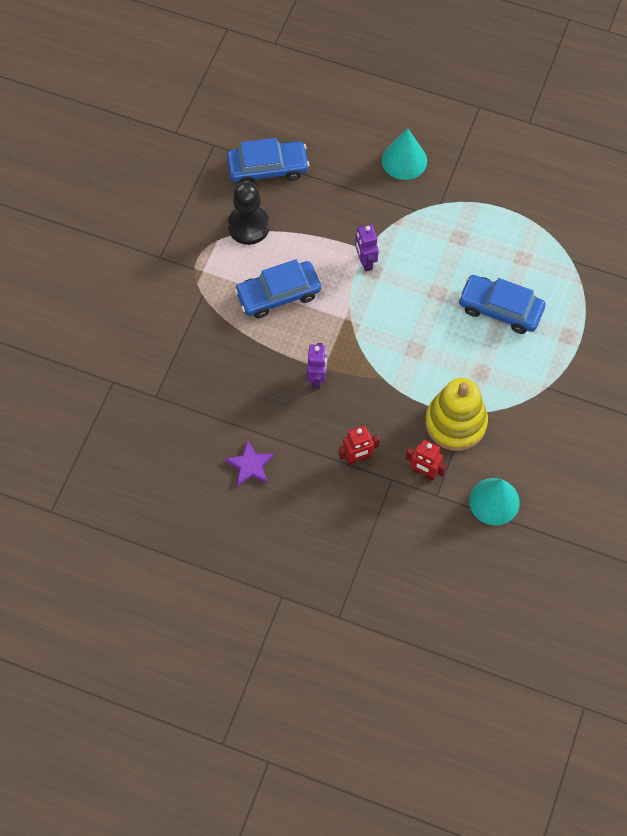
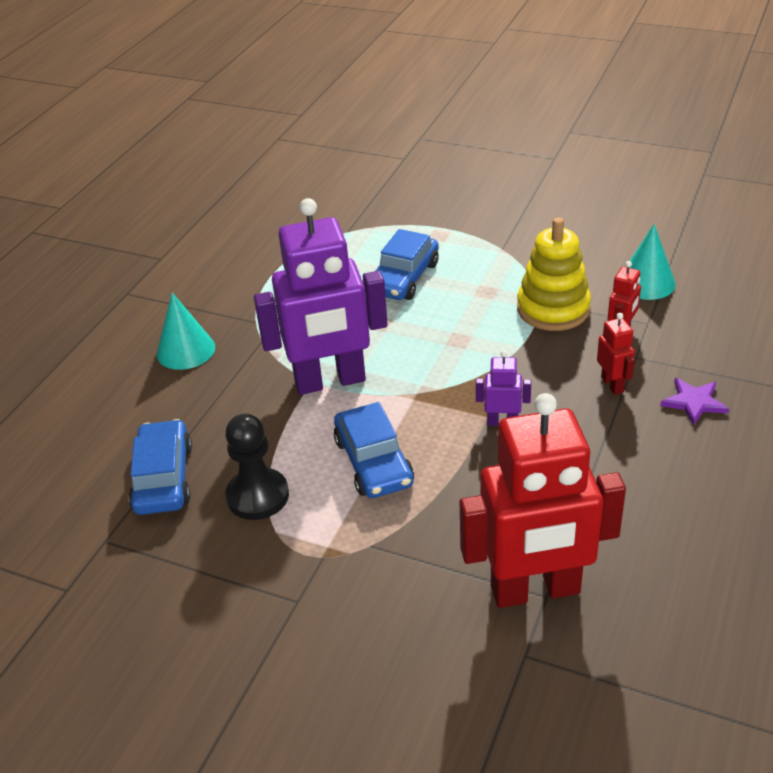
camera: 85 degrees left, 25 degrees down
purple star [224,440,275,487] -> purple star moved to [660,378,729,426]
purple robot [355,225,379,271] -> purple robot [254,198,388,395], size x2.39
none -> red robot [460,393,626,608]

